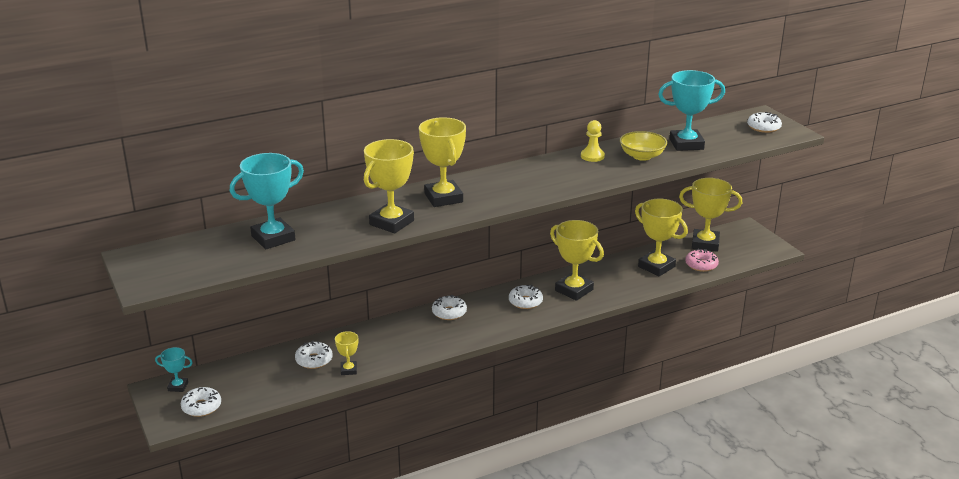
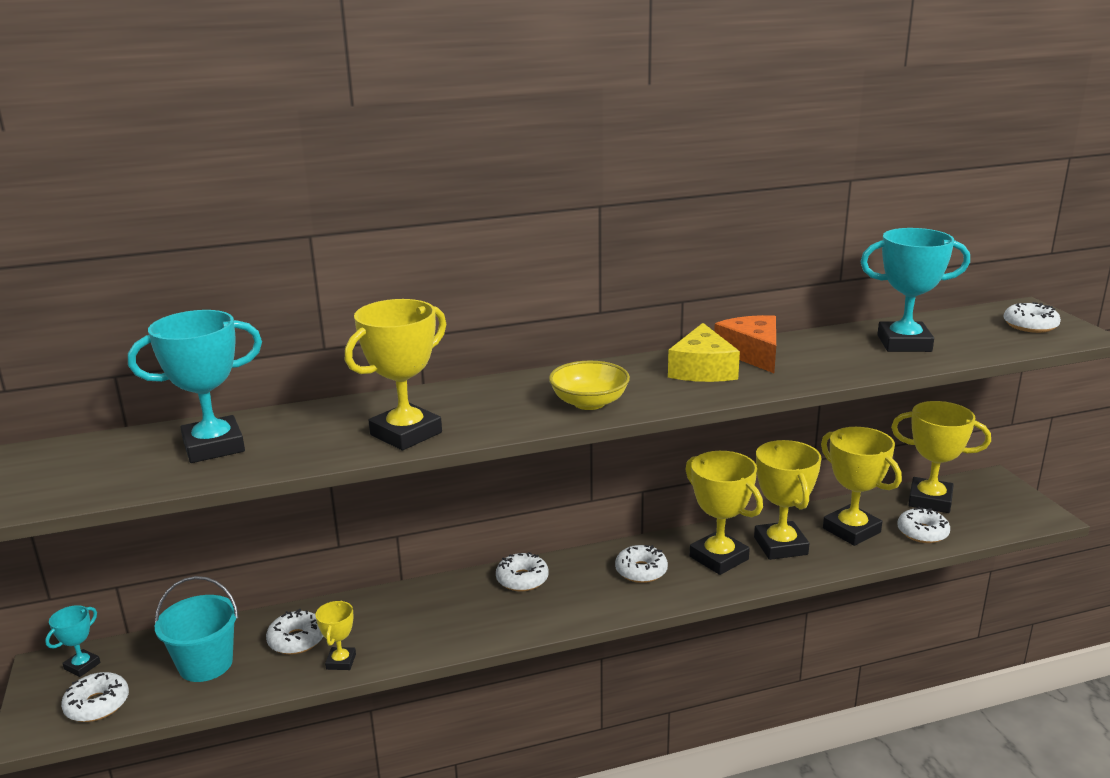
camera: 10 degrees right, 5 degrees down
turquoise trophy [155,347,193,392] -> turquoise trophy turned 75 degrees counterclockwise [45,605,101,677]
yellow trophy [419,117,466,207] -> yellow trophy moved to [754,440,821,560]
yellow pawn [581,120,605,162] -> orange cheese [714,315,776,373]
yellow bowl [620,131,667,161] -> yellow bowl moved to [549,361,630,410]
pink donut [685,248,719,272] -> white donut [897,507,950,543]
none -> turquoise bucket [155,576,238,682]
none -> yellow cheese [668,323,740,382]

